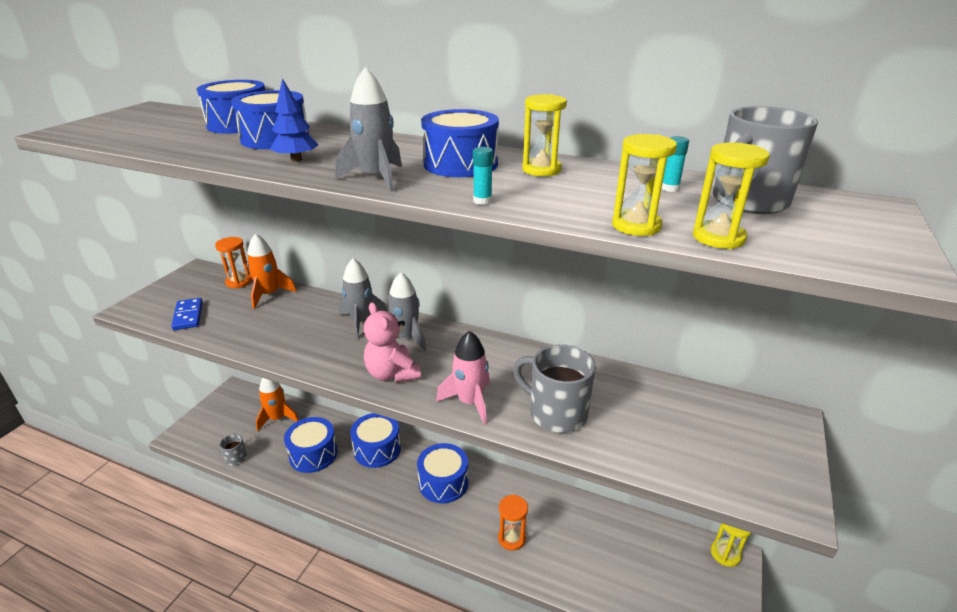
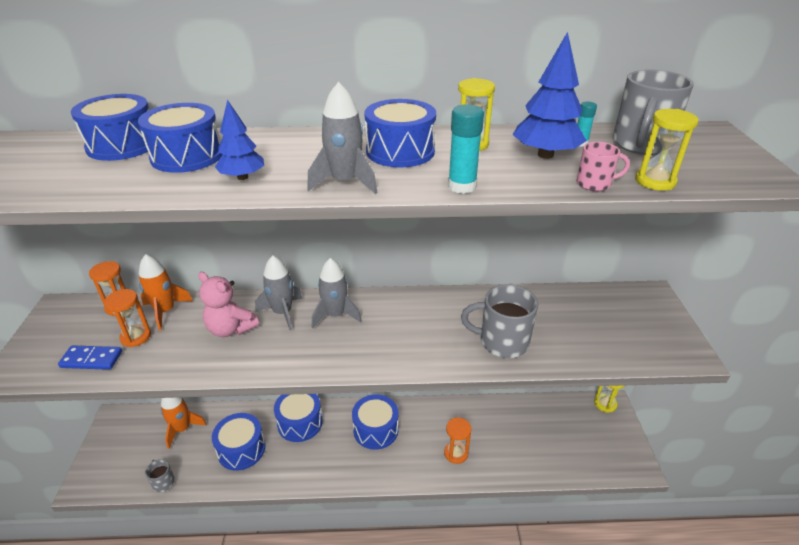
camera: 25 degrees left, 5 degrees up
blue domino [171,298,203,330] -> blue domino turned 45 degrees counterclockwise [58,345,122,370]
pink teddy bear [364,302,421,383] -> pink teddy bear moved to [198,272,259,337]
pink rocket [436,331,490,425] -> none
turquoise glue stick [473,147,493,205] -> turquoise glue stick [448,104,484,194], size x1.70
yellow hourglass [612,134,677,236] -> pink mug [577,142,630,191]
none -> orange hourglass [104,289,151,347]
none -> blue tree [512,32,587,159]

